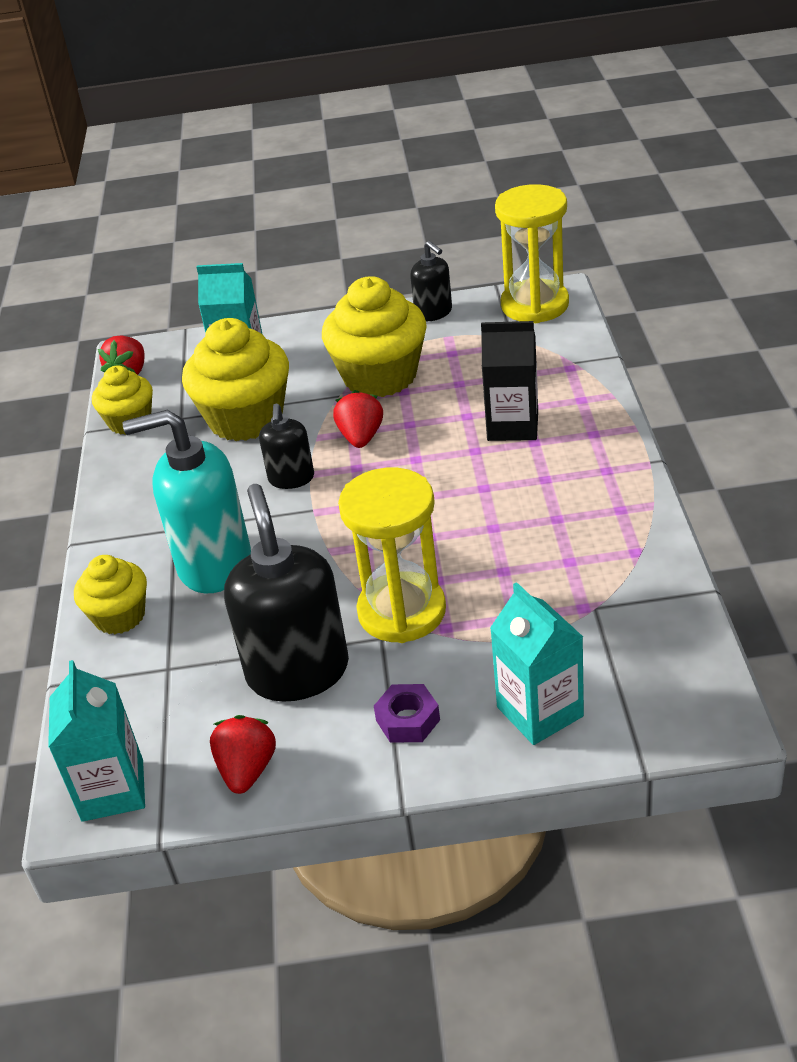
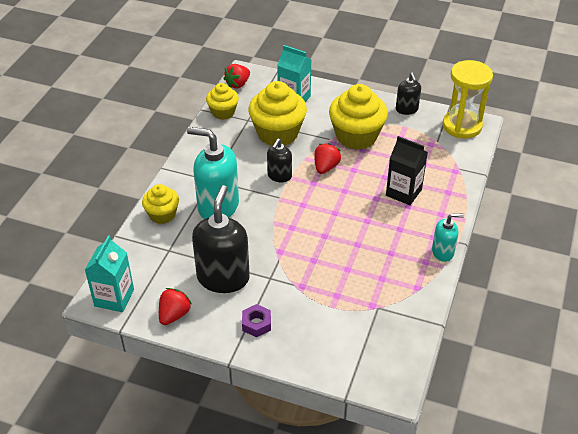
camera: 20 degrees right, 5 degrees up
yellow hourglass [338,468,446,643] -> none
turquoise carton [490,582,584,745] -> none
none -> turquoise soap dispenser [432,213,465,262]

